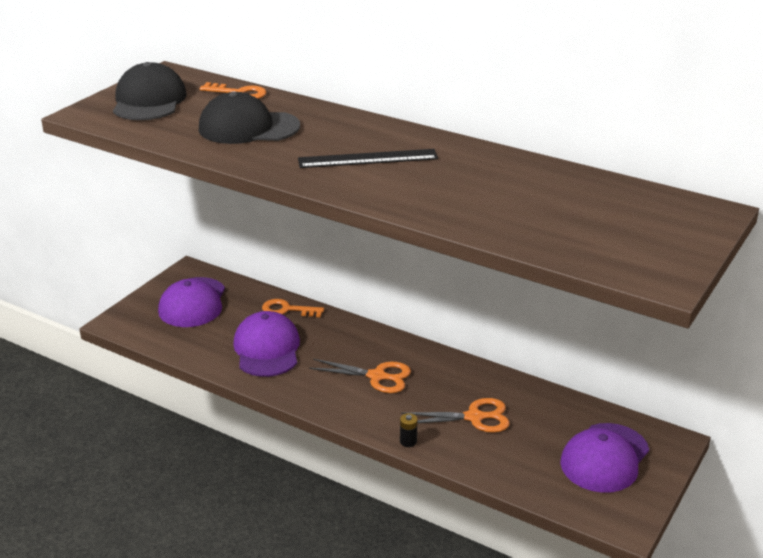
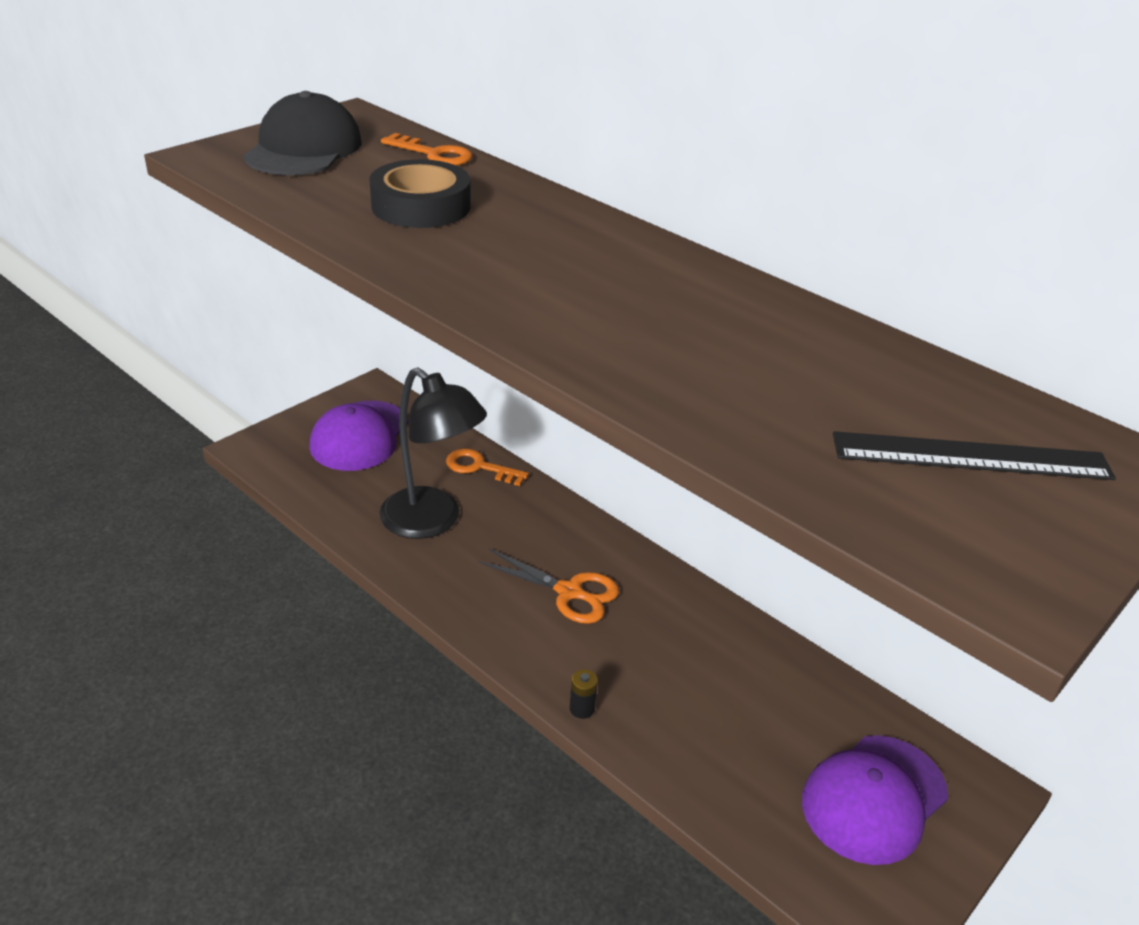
camera: 10 degrees right, 5 degrees up
black cap [199,92,300,144] -> black tape [369,159,471,228]
purple cap [233,311,300,377] -> black lamp [379,367,487,539]
black ruler [298,149,438,168] -> black ruler moved to [833,431,1116,480]
orange scissors [401,398,510,433] -> none

